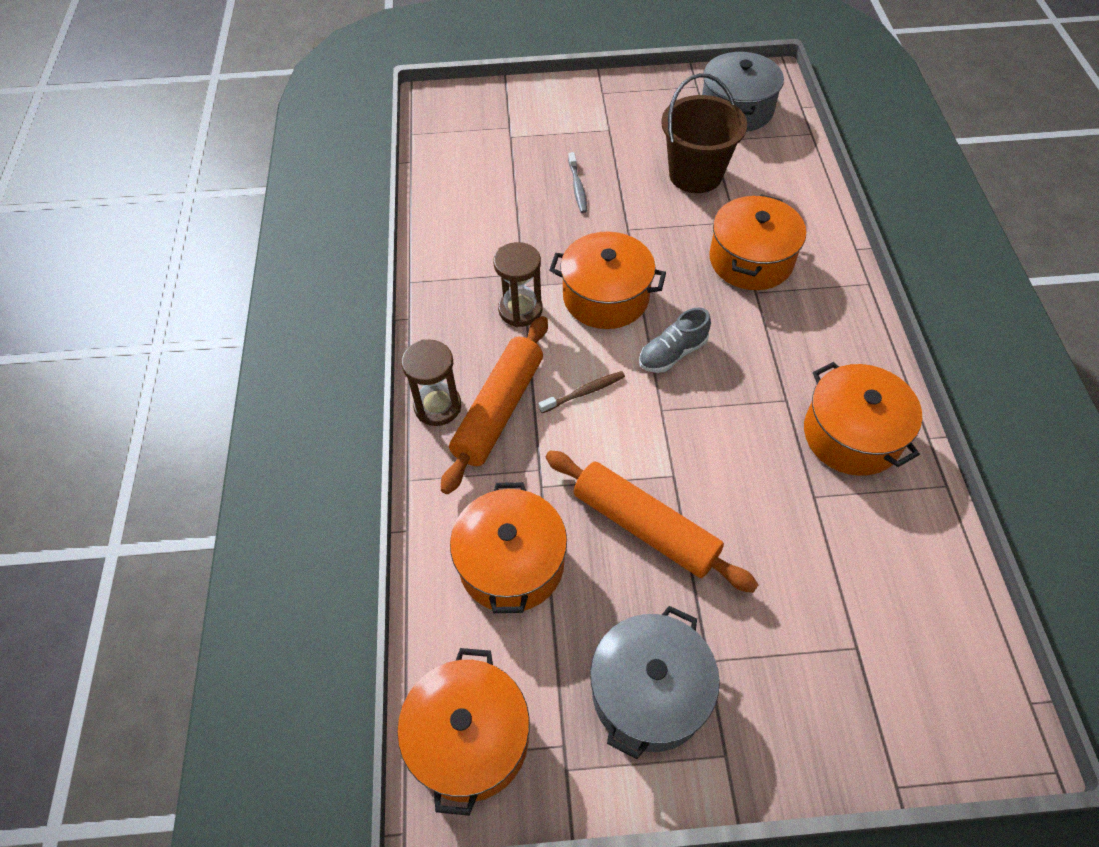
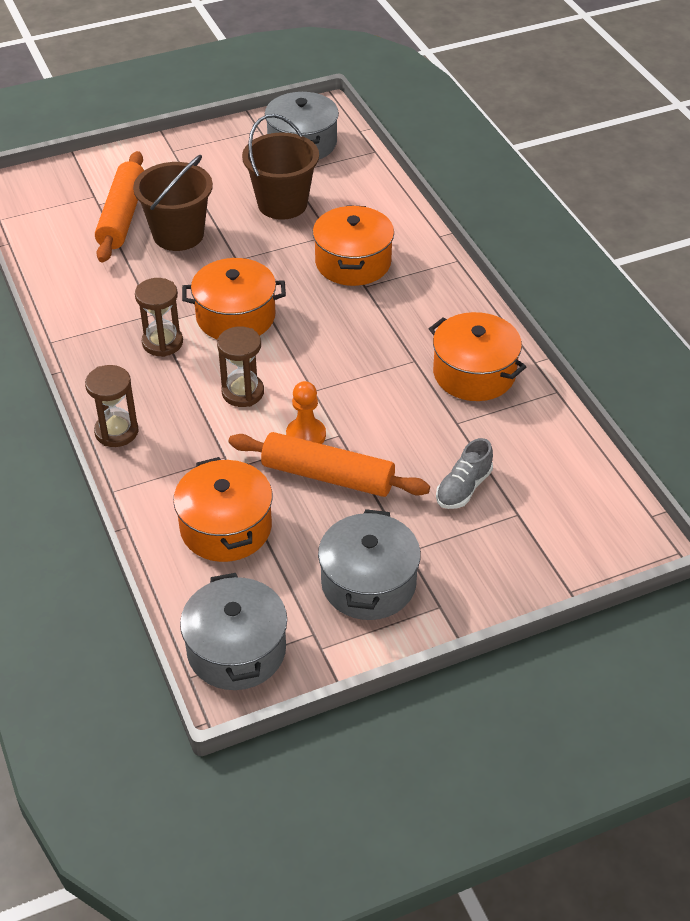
camera: 20 degrees left, 10 degrees down
orange pot [397,648,530,816] -> grey pot [180,573,287,690]
orange rolling pin [441,316,548,494] -> orange rolling pin moved to [95,151,144,262]
brown toothbrush [539,371,625,413] -> brown hourglass [217,326,264,407]
grey toothbrush [568,152,587,213] -> brown bucket [133,155,213,251]
grey shoe [639,308,711,373] -> grey shoe moved to [436,438,493,509]
none -> orange pawn [286,381,326,444]

